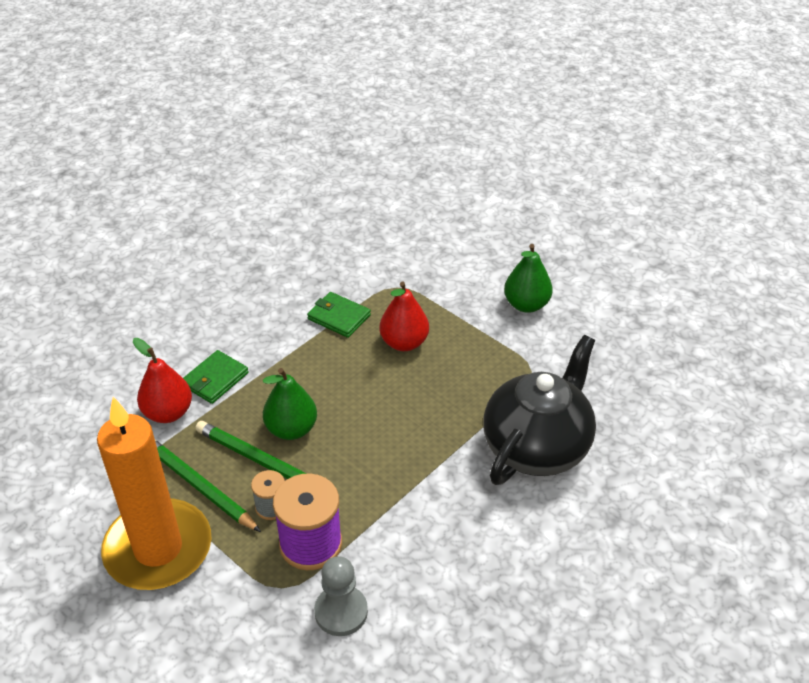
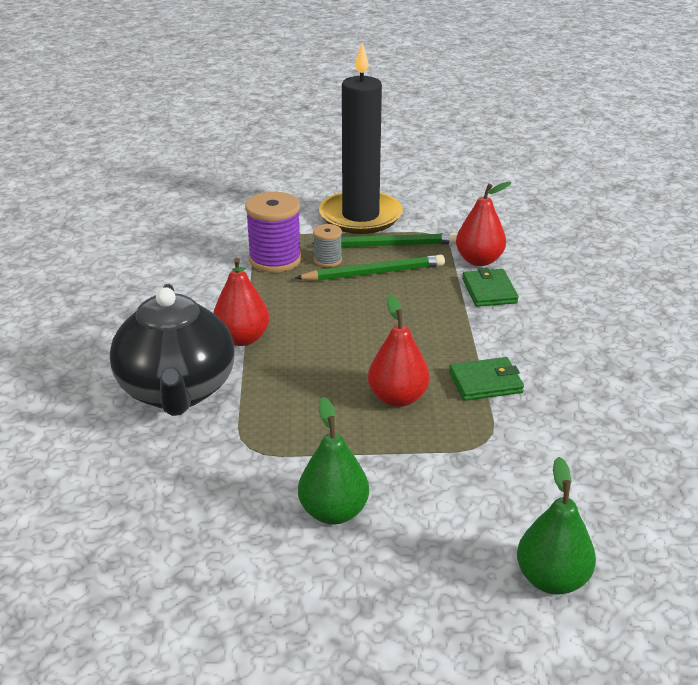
camera: 135 degrees right, 10 degrees down
orange candle [97,397,211,590] -> black candle [319,43,403,234]
green pear [263,368,317,440] -> green pear moved to [517,457,596,595]
grey pawn [314,556,368,636] -> none
none -> red pear [213,258,269,346]

